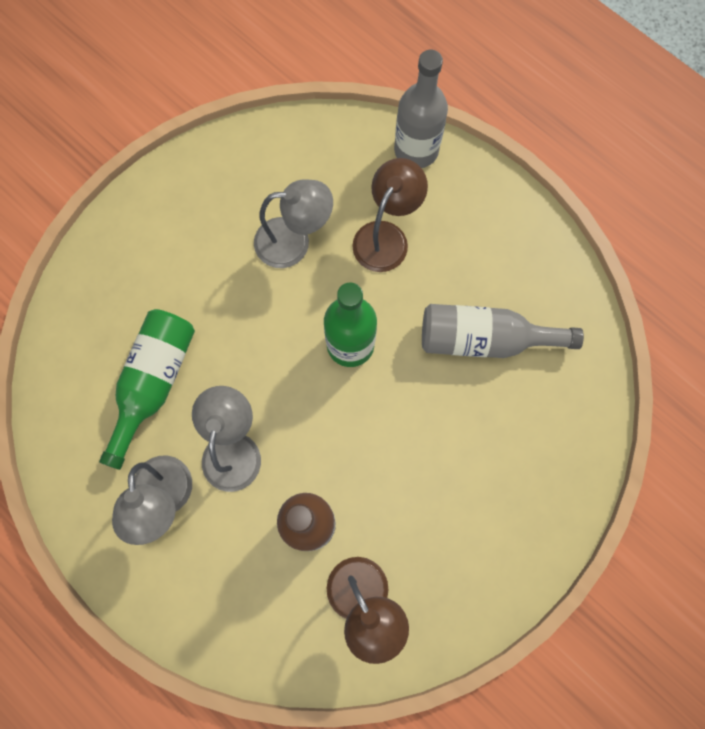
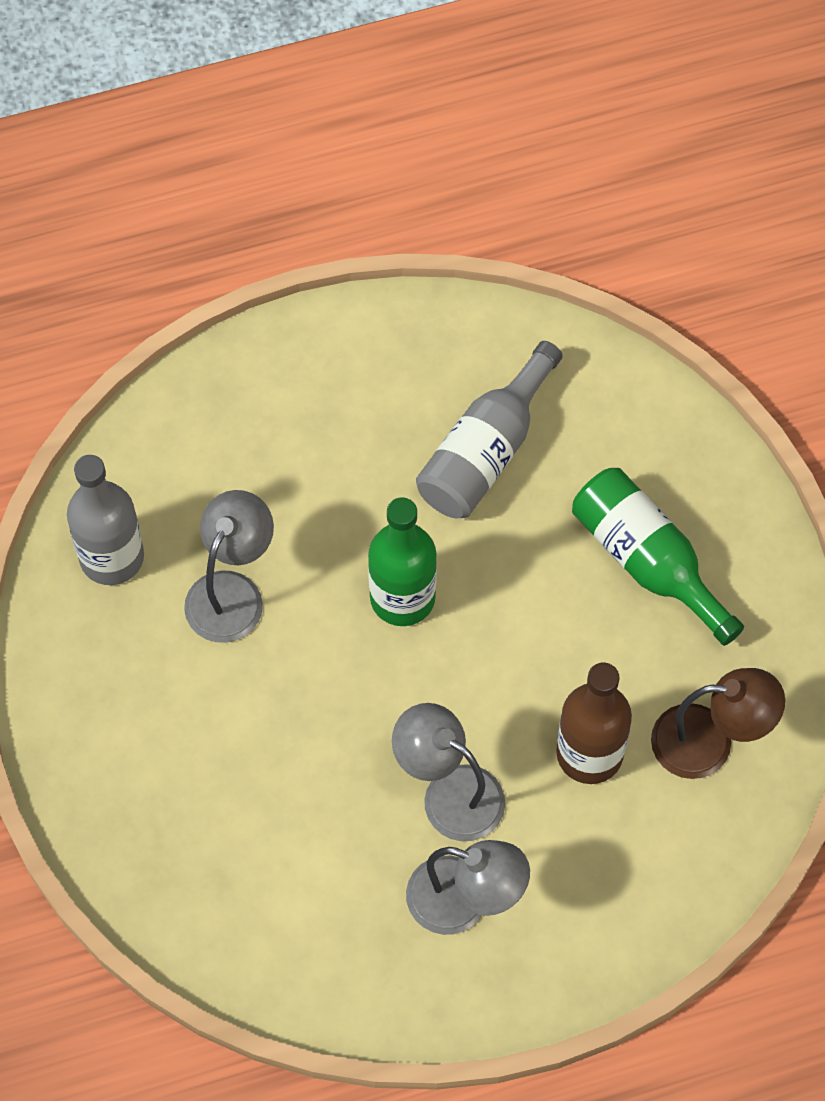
camera: 60 degrees left, 10 degrees down
green bottle [99,309,195,470] -> green bottle moved to [572,468,744,646]
brown lamp [352,158,428,272] -> none
grey bottle [394,50,448,168] -> grey bottle moved to [67,455,144,585]

